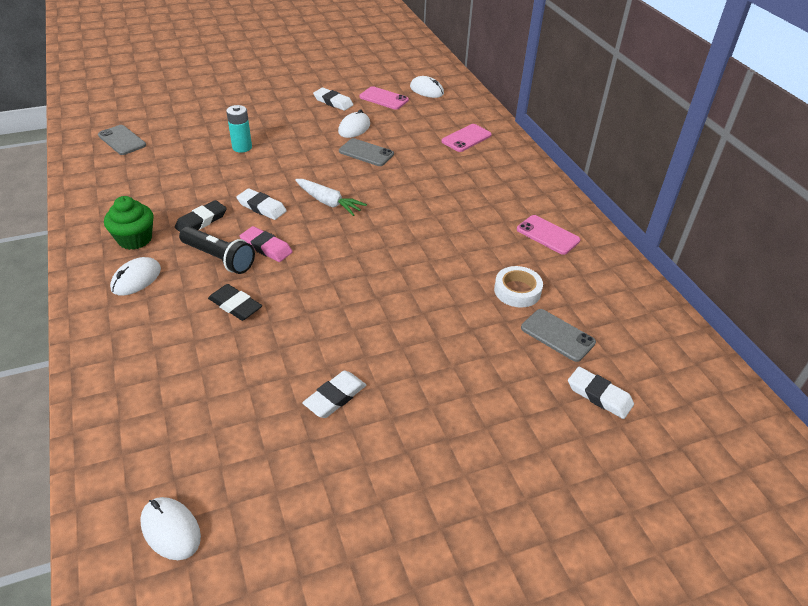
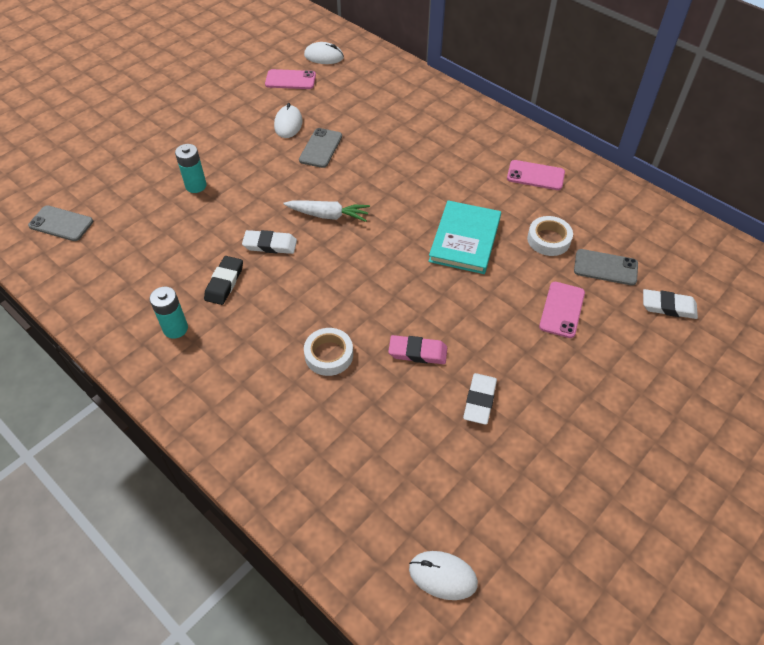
camera: 25 degrees left, 10 degrees up
green cupcake [104,196,154,250] -> turquoise battery [149,287,188,339]
white mouse [110,257,161,296] -> none
black flashlight [179,226,255,274] -> none
black eraser [208,284,262,321] -> white tape [304,328,353,376]
pink eraser [240,226,293,262] -> pink eraser moved to [388,335,447,364]
white eraser [313,88,353,111] -> none
grey phone [339,138,394,166] -> grey phone turned 75 degrees counterclockwise [299,128,342,168]
pink phone [442,124,492,152] -> pink phone moved to [539,282,585,338]
none -> turquoise book [428,200,501,274]

